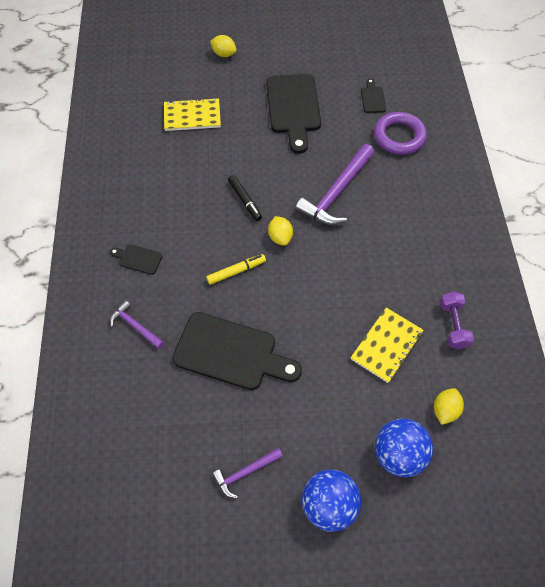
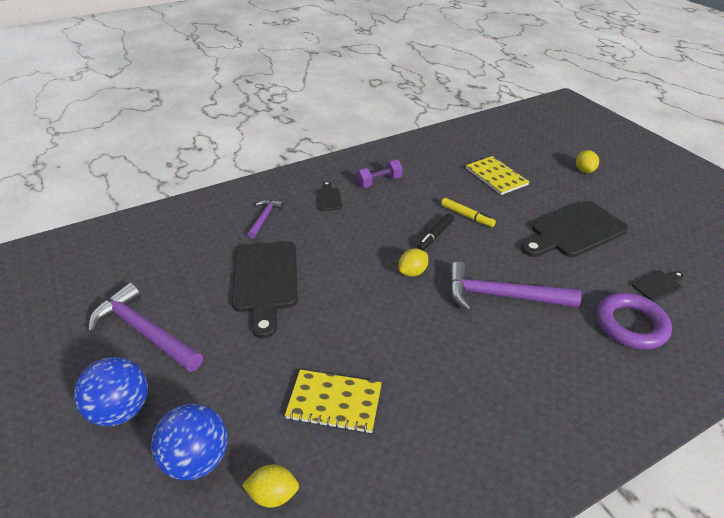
camera: 65 degrees right, 20 degrees down
yellow marker [206,254,266,285] -> yellow marker moved to [441,198,496,227]
purple hammer [212,448,283,498] -> purple hammer [88,283,203,372], size x1.88
purple dumbbell [440,292,474,349] -> purple dumbbell moved to [356,159,403,188]

